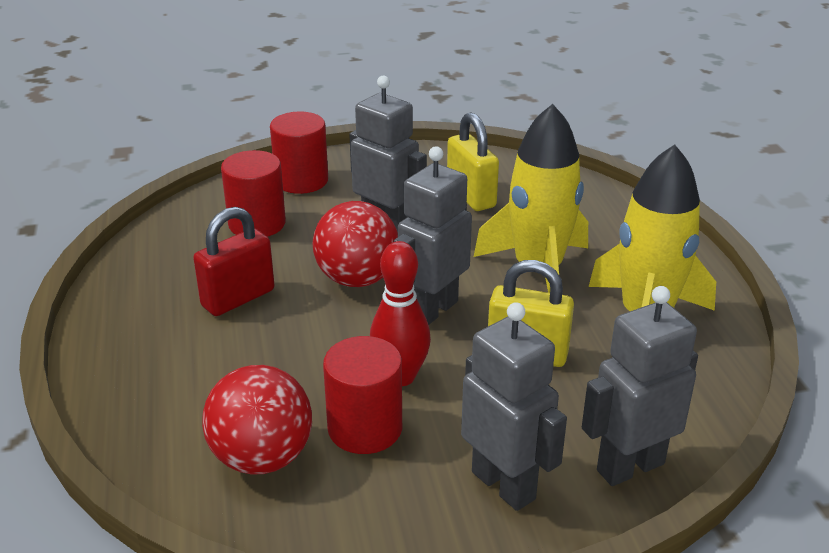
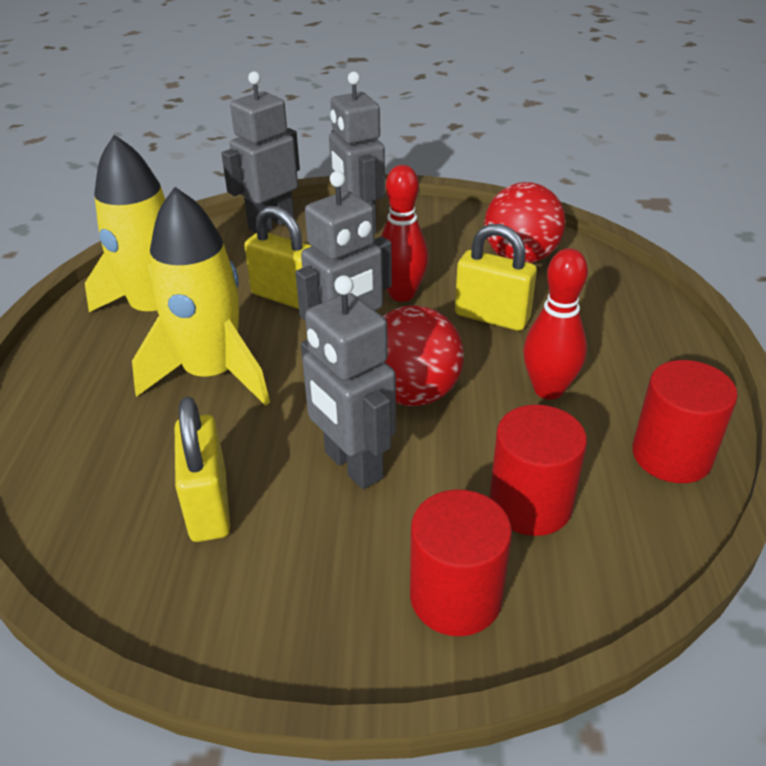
camera: 165 degrees left, 5 degrees up
red padlock [193,207,274,316] -> red bowling pin [523,248,588,399]
red cylinder [323,336,402,454] -> red cylinder moved to [632,360,738,483]
grey robot [582,286,698,486] -> grey robot turned 150 degrees clockwise [221,71,300,233]
none -> yellow padlock [455,224,537,331]

